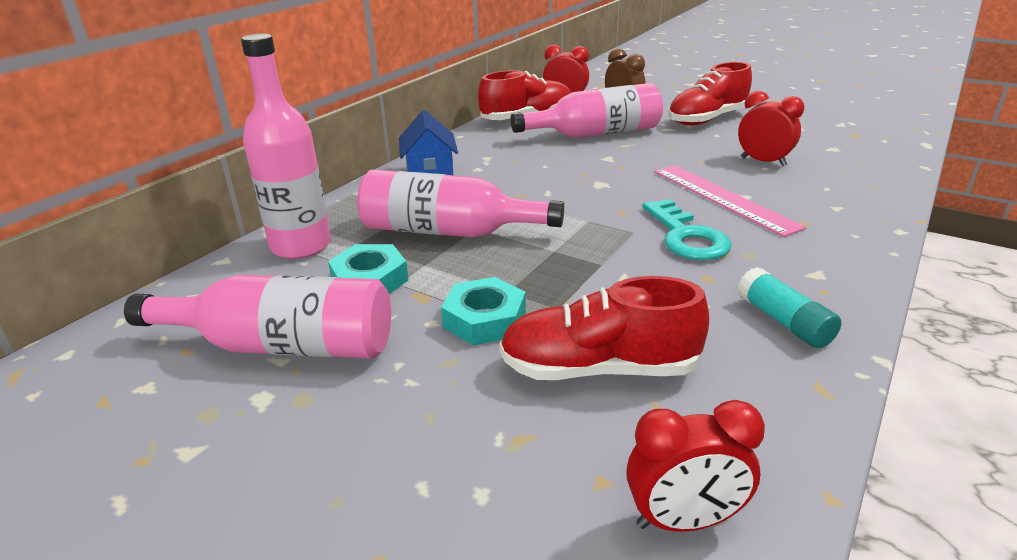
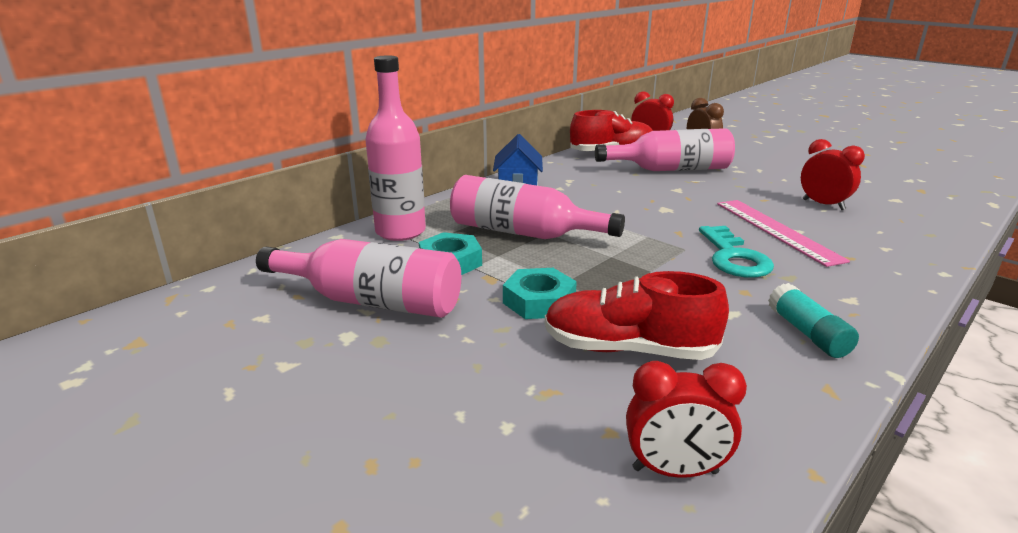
camera: 10 degrees right, 5 degrees down
red shoe [668,62,752,125] -> none

